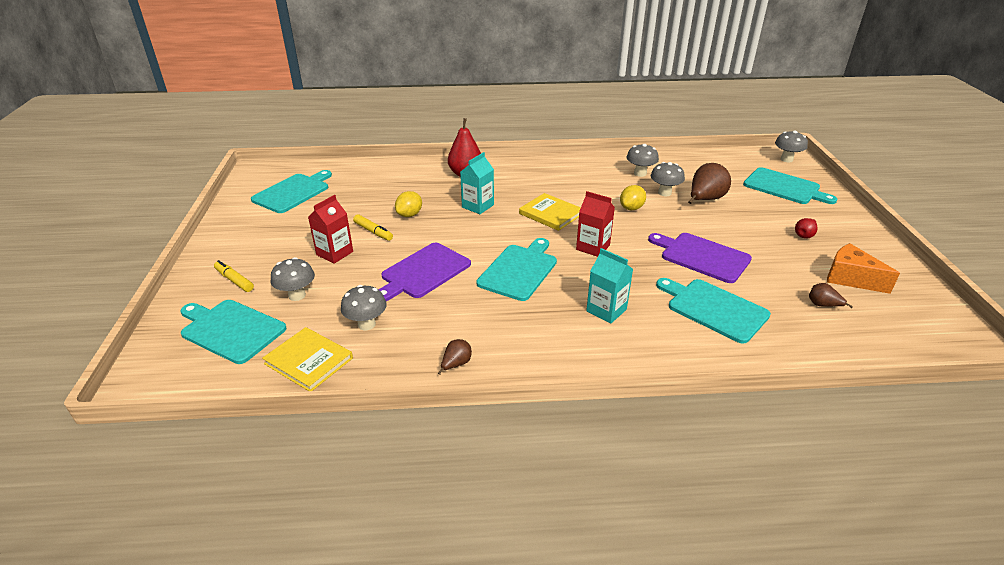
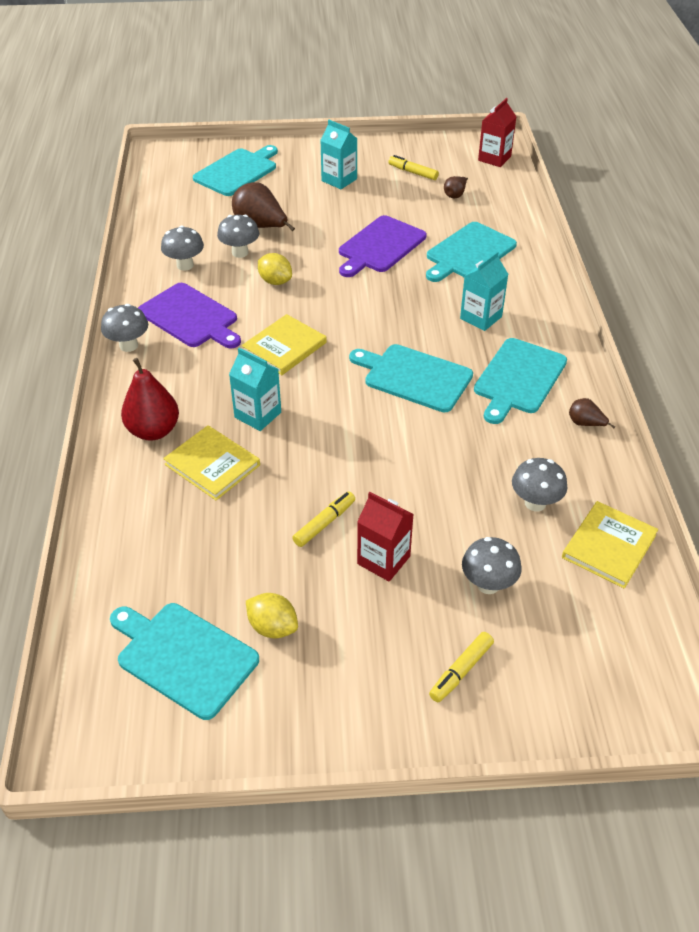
camera: 90 degrees left, 10 degrees up
turquoise cutting board [180,300,287,364] -> turquoise cutting board moved to [474,338,567,424]
purple cutting board [378,243,471,301] -> purple cutting board moved to [138,283,241,348]
yellow lemon [395,191,422,217] -> yellow lemon moved to [246,593,298,638]
red carton [576,191,615,257] -> red carton moved to [478,98,517,167]
grey mushroom [775,131,808,162] -> grey mushroom moved to [101,304,148,352]
red pear [795,218,817,239] -> turquoise carton [320,120,357,189]
orange cheese [827,243,900,294] -> yellow marker [388,155,439,180]
none -> yellow book [163,425,260,500]

